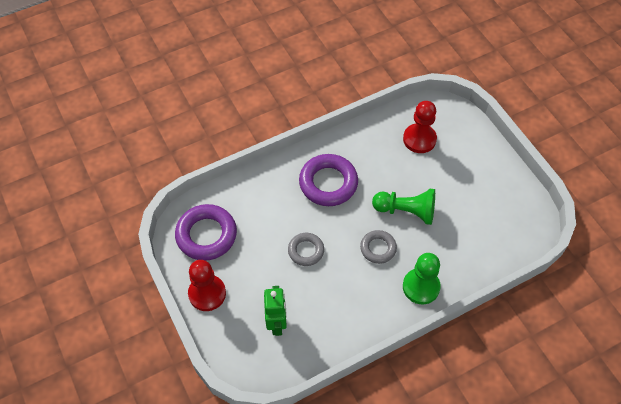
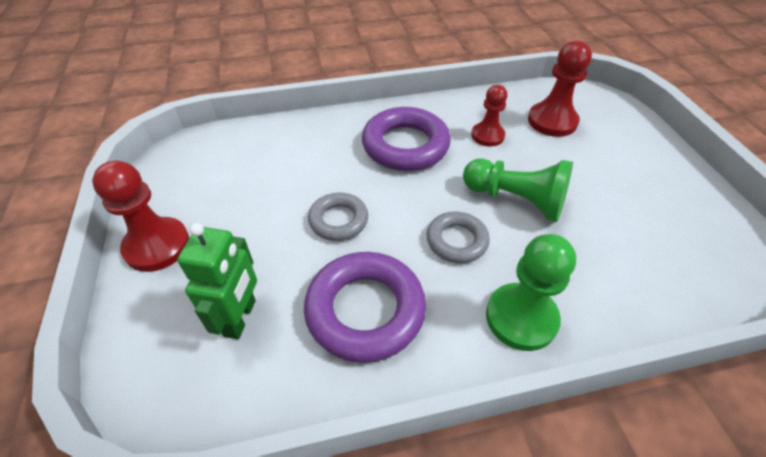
camera: 15 degrees right, 10 degrees down
purple ring [175,204,237,261] -> purple ring moved to [304,252,426,363]
none -> red pawn [471,85,508,147]

